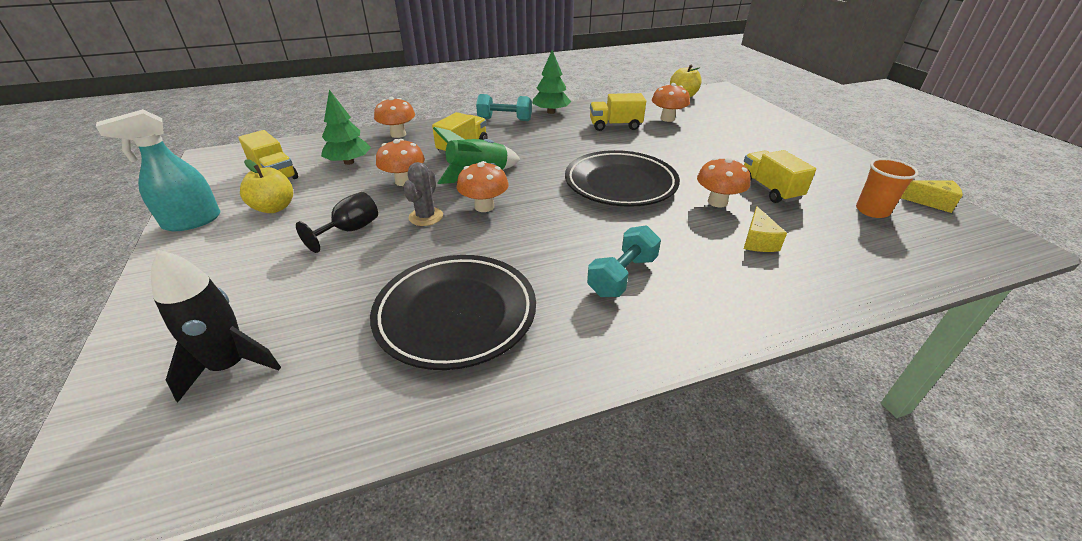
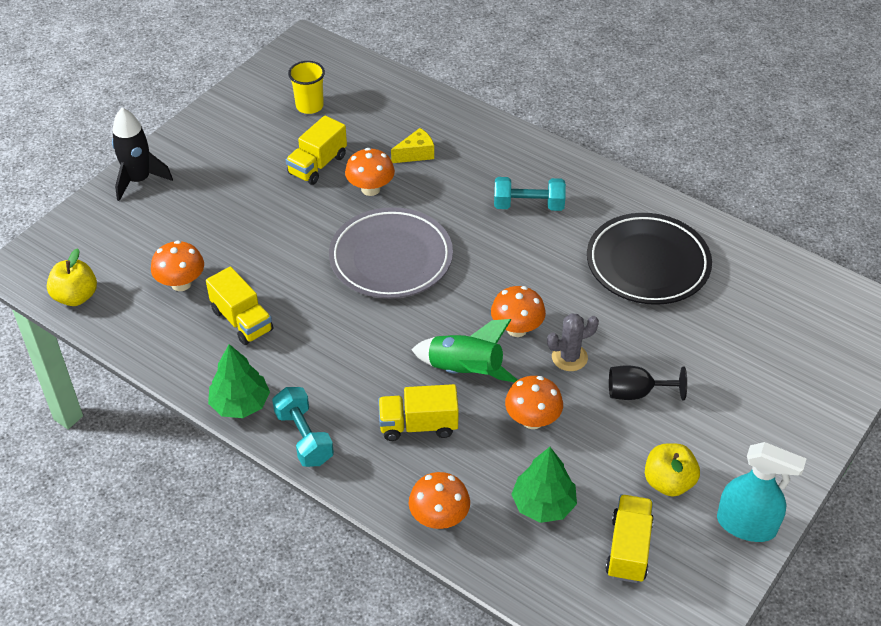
camera: 125 degrees left, 10 degrees up
black rocket [151,250,281,402] -> black rocket moved to [112,108,173,201]
black plate [565,150,680,207] -> grey plate [329,207,453,299]
orange cup [856,158,919,218] -> yellow cup [288,61,325,114]
yellow cheese [901,181,963,213] -> none

